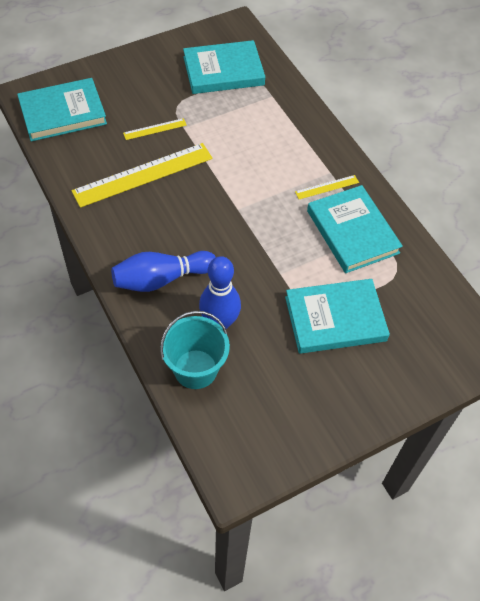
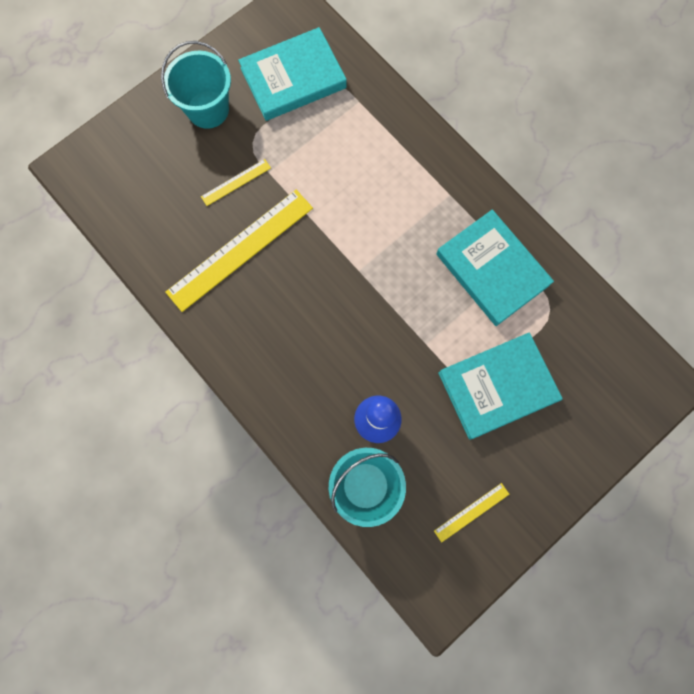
camera: 10 degrees left, 20 degrees up
turquoise book [17,78,107,141] -> none
blue bowling pin [111,251,216,292] -> none
yellow ruler [295,175,359,199] -> yellow ruler moved to [434,483,509,543]
none -> turquoise bucket [161,41,231,129]

